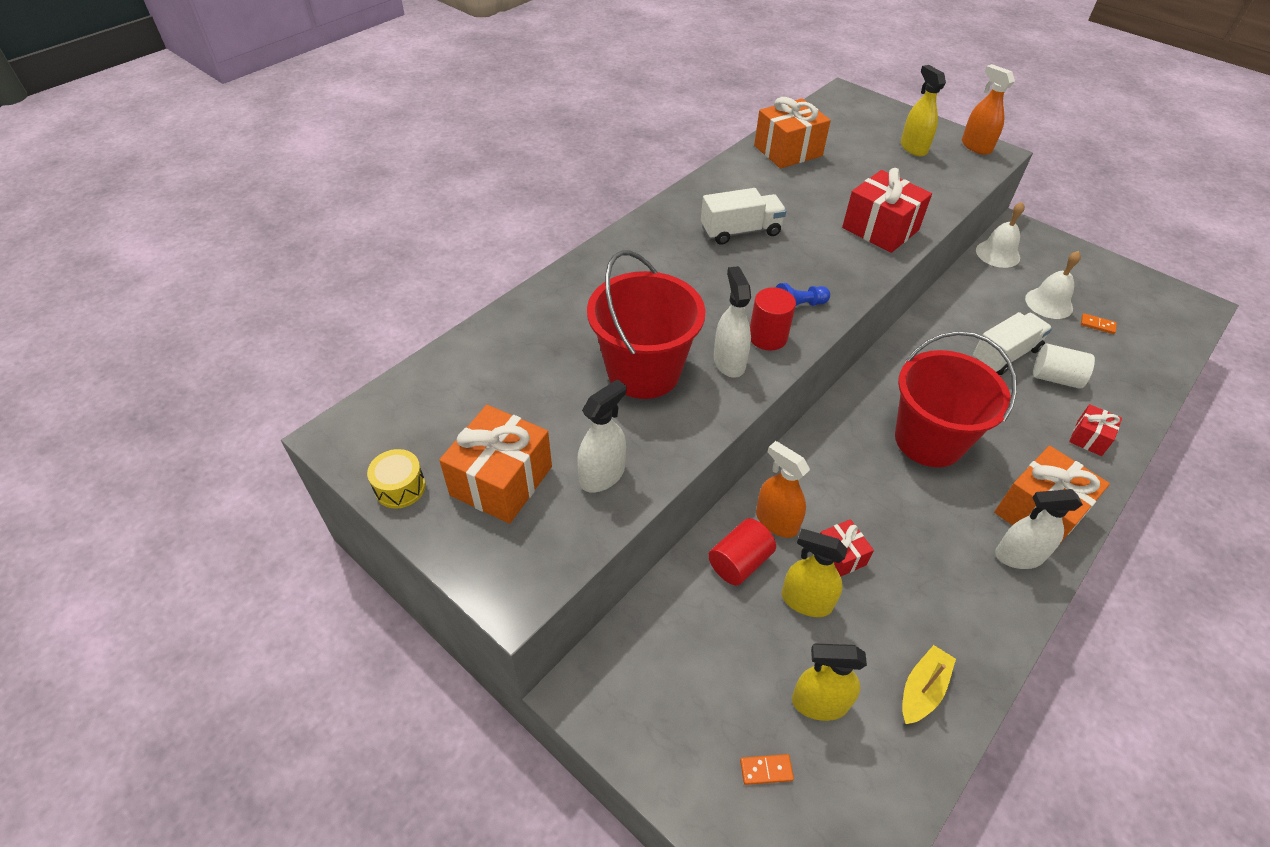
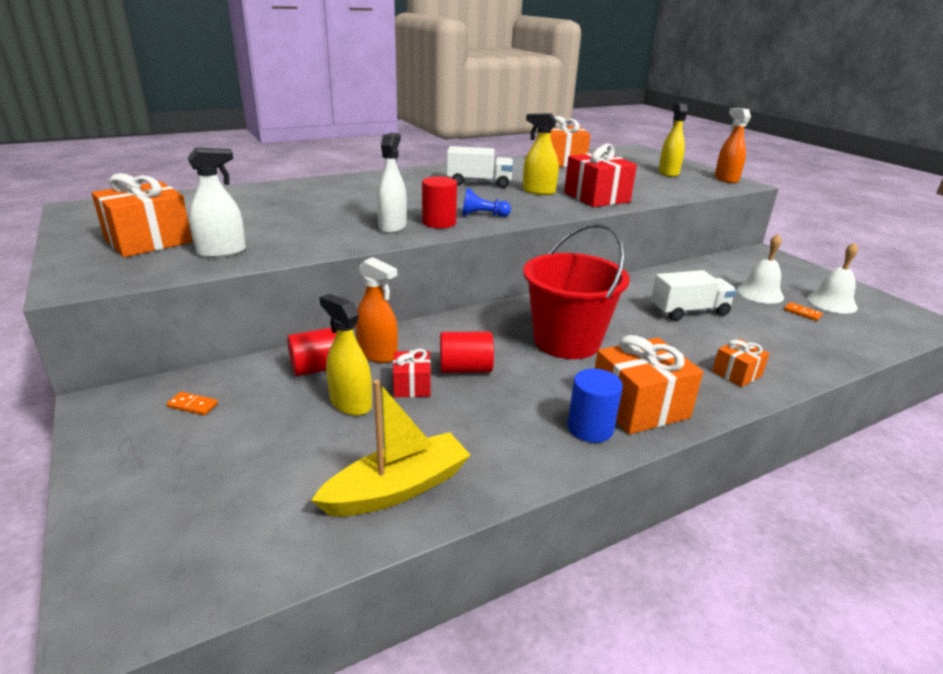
camera: 20 degrees right, 20 degrees down
yellow drum [367,449,426,509] -> none
red bucket [587,250,706,399] -> none
orange domino [740,754,794,785] -> orange domino moved to [166,392,218,415]
orange spray bottle [756,441,810,538] -> orange spray bottle turned 150 degrees clockwise [355,257,398,363]
yellow spray bottle [792,644,867,721] -> yellow spray bottle moved to [523,113,559,195]
yellow boat [902,645,956,724] -> yellow boat [311,380,471,517], size x1.56
white bell [976,202,1025,268] -> white bell moved to [807,242,858,314]
white spray bottle [995,489,1083,569] -> blue cylinder [567,369,623,443]
white cylinder [1033,344,1095,389] -> none
red gift [1069,404,1122,456] -> orange gift [712,339,770,387]
none -> red cylinder [440,331,494,373]

